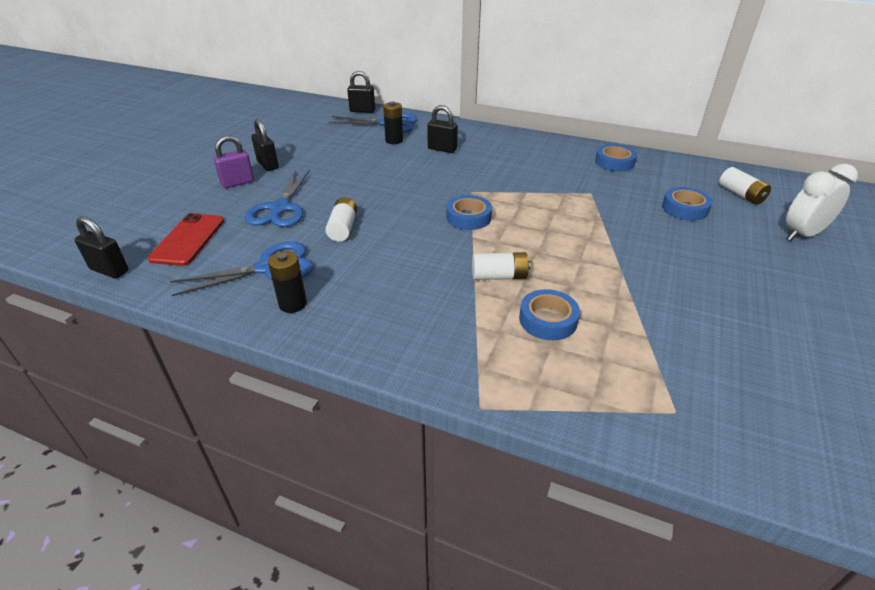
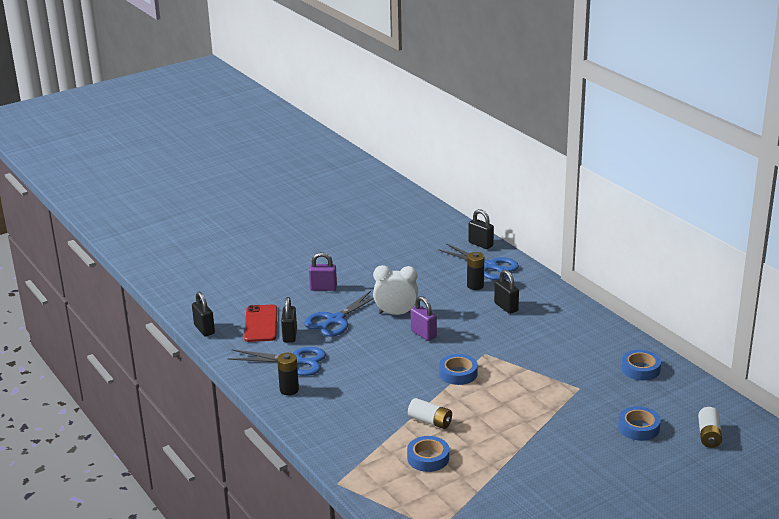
camera: 35 degrees right, 10 degrees down
red phone [148,213,224,266] -> red phone turned 45 degrees counterclockwise [244,305,277,342]
black padlock [251,119,279,171] -> black padlock moved to [281,297,297,343]
white battery [325,197,357,242] -> none
white clock [786,164,858,241] -> white clock moved to [373,265,418,315]
none -> purple padlock [411,296,437,341]

